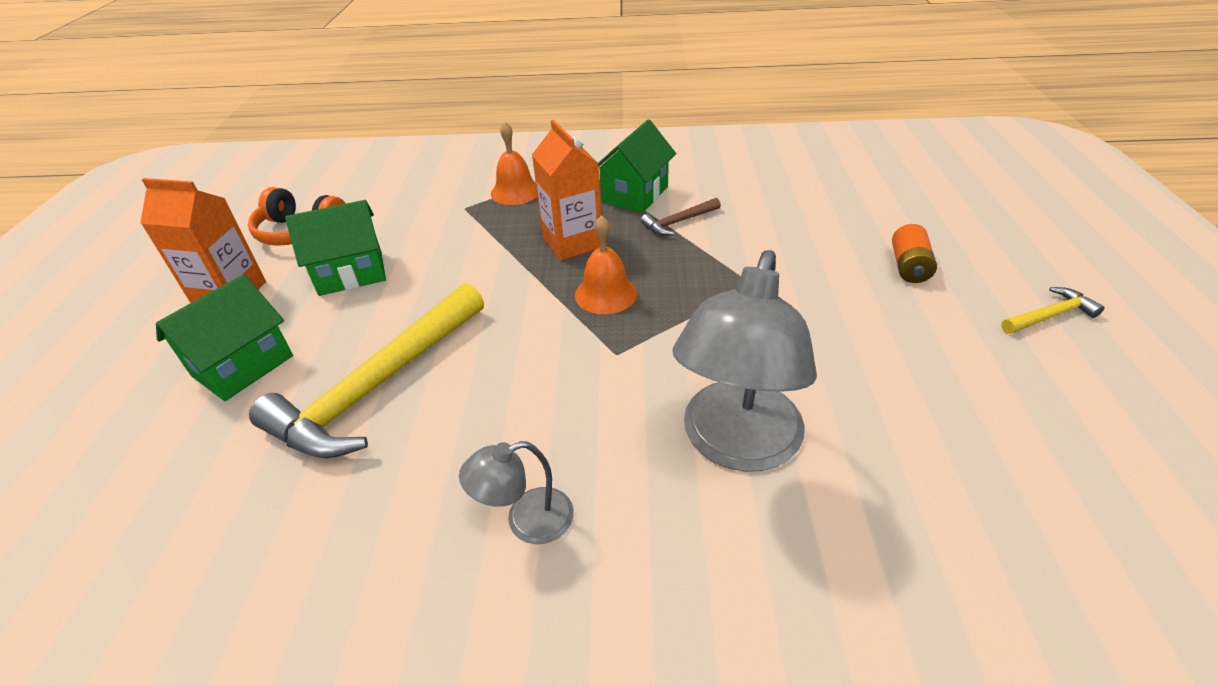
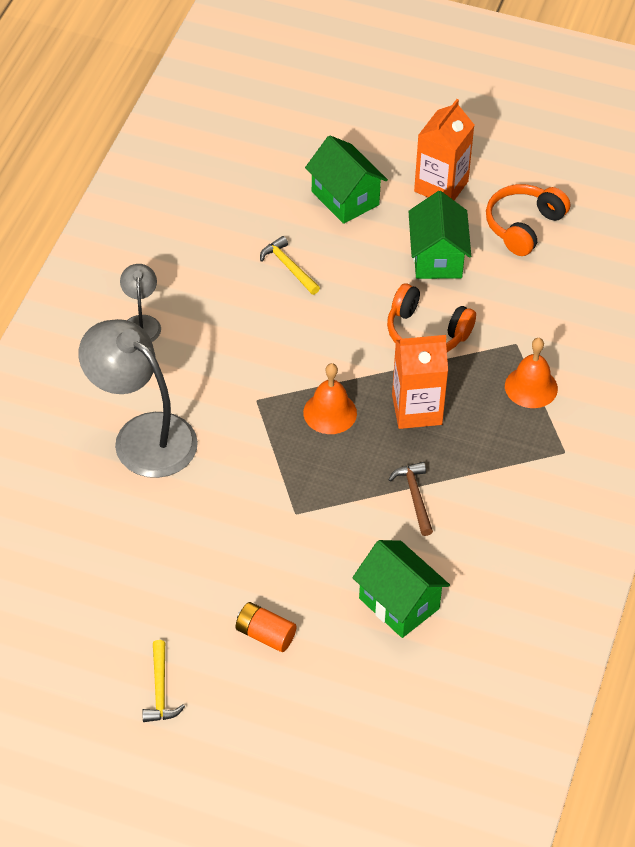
camera: 105 degrees right, 10 degrees up
yellow hammer [249,283,484,458] -> yellow hammer [260,236,320,295], size x0.44
green house [599,120,676,213] -> green house moved to [352,540,450,638]
none -> orange headphones [387,283,476,352]

